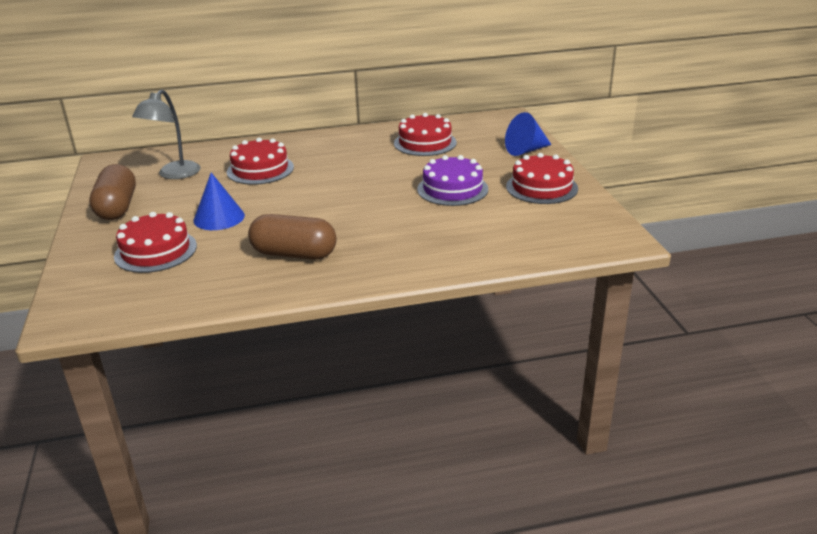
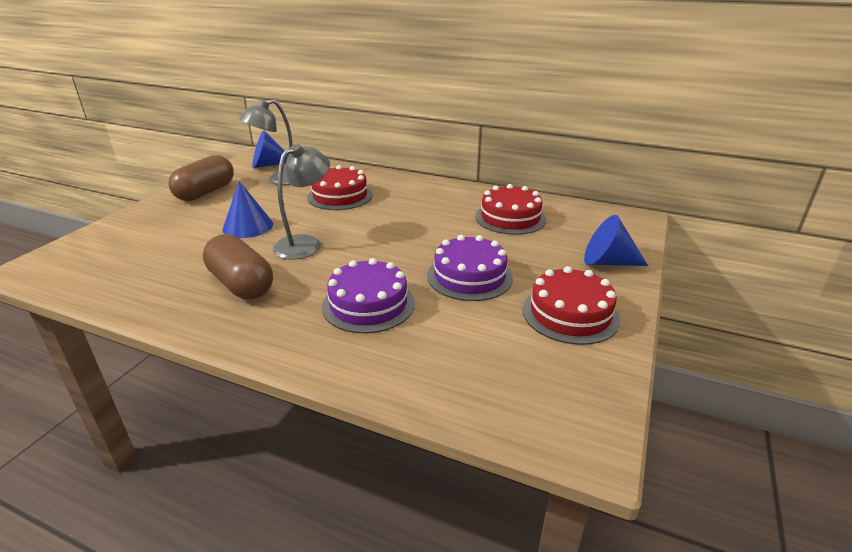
camera: 35 degrees right, 0 degrees up
red cake [114,212,197,273] -> none
none -> blue cone [252,130,289,168]
none -> grey lamp [273,144,330,259]
none -> purple cake [322,258,415,333]

